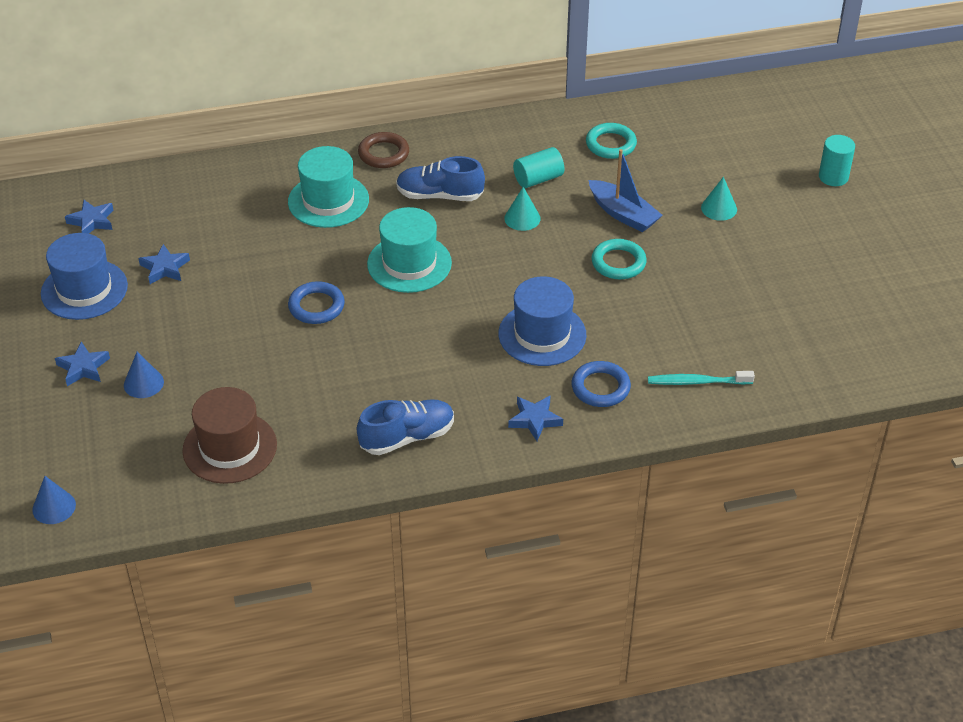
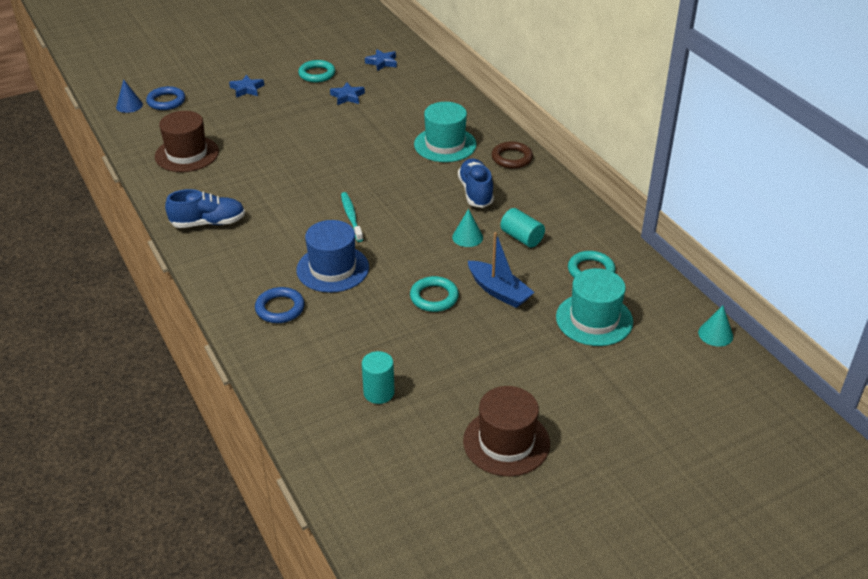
camera: 75 degrees right, 5 degrees down
blue hat [41,233,128,320] -> turquoise ring [298,60,335,82]
blue cone [124,352,164,398] -> none
blue ring [288,281,345,324] -> blue ring moved to [146,86,185,110]
blue shoe [357,399,454,455] -> blue shoe turned 60 degrees counterclockwise [165,189,245,228]
turquoise hat [367,207,452,293] -> turquoise hat moved to [556,268,633,346]
blue star [508,395,563,441] -> none
blue boat [589,149,663,232] -> blue boat turned 75 degrees counterclockwise [468,232,535,308]
turquoise toothbrush [648,371,755,385] -> turquoise toothbrush moved to [341,192,363,242]
turquoise cone [701,177,737,221] -> turquoise cone moved to [698,305,733,347]
turquoise cylinder [819,135,855,186] -> turquoise cylinder moved to [362,351,395,404]
none -> brown hat [463,386,550,476]

